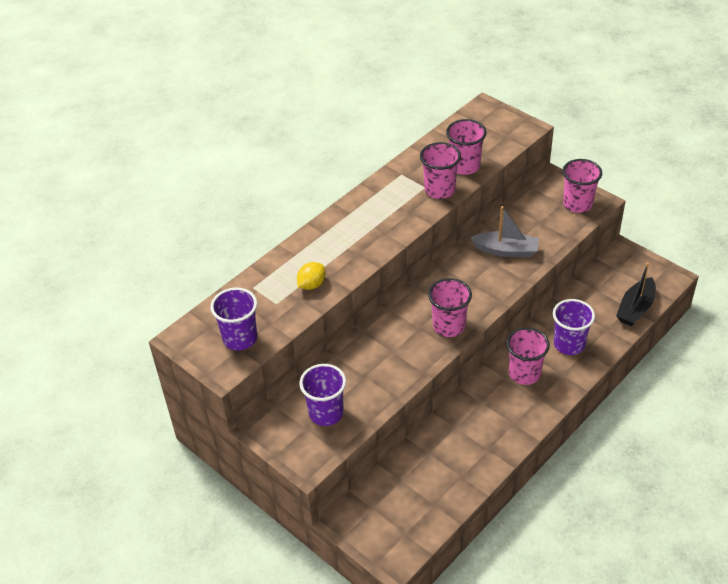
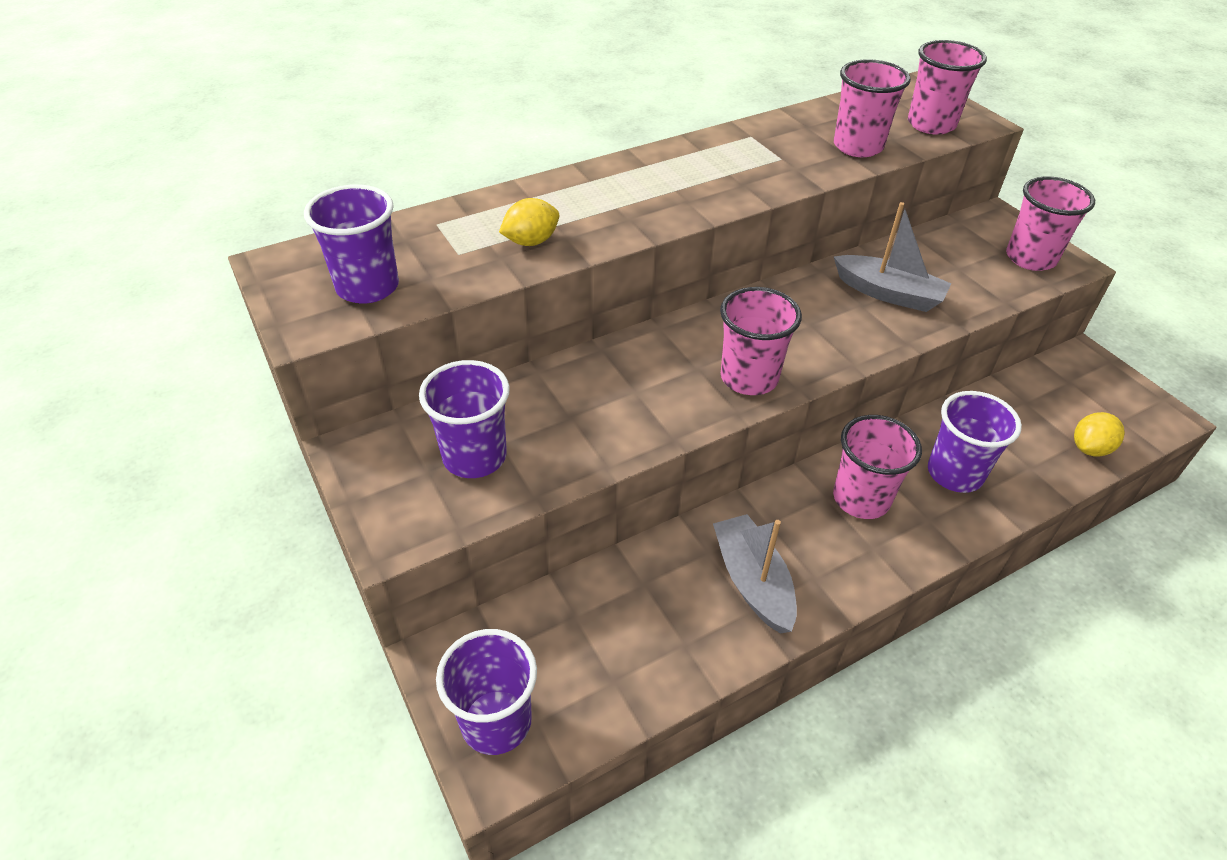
camera: 15 degrees right, 0 degrees up
pink cup [420,142,461,199] -> pink cup moved to [908,40,987,135]
black boat [616,263,656,326] -> yellow lemon [1074,412,1125,456]
none -> purple cup [436,629,537,755]
none -> grey boat [713,514,797,633]

